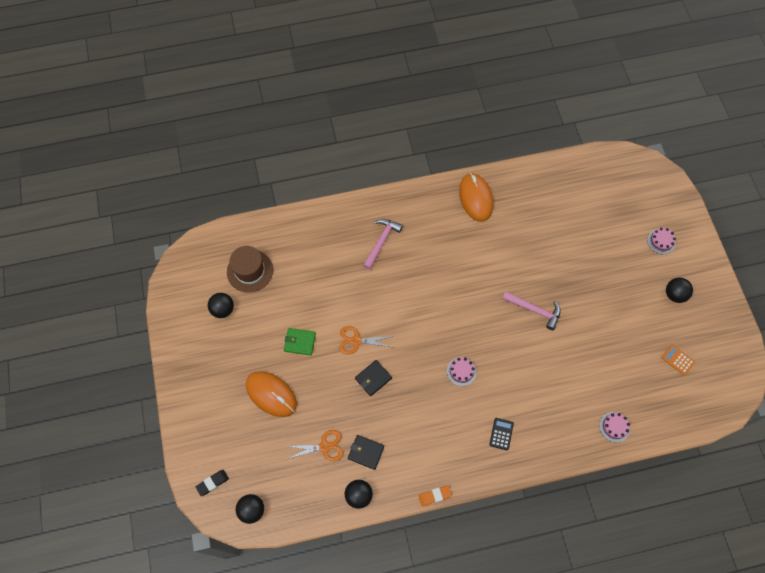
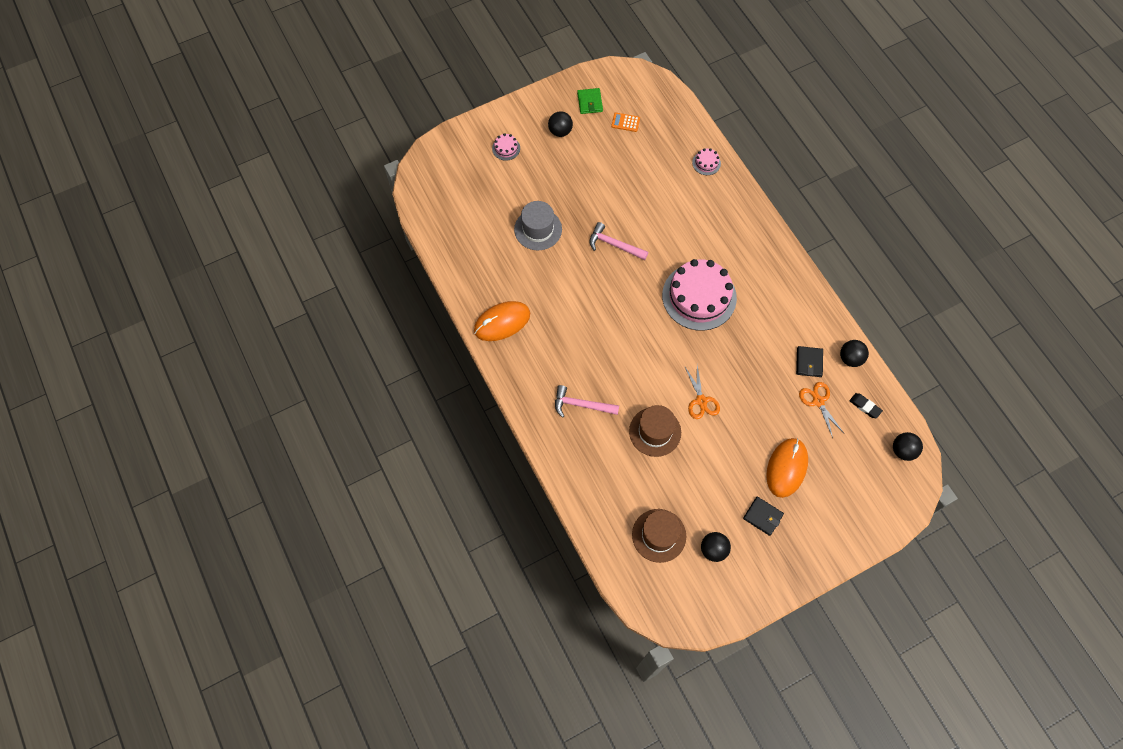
camera: 105 degrees left, 0 degrees up
black eraser [196,470,229,496] -> black eraser moved to [850,393,883,418]
green wallet [284,328,316,355] -> green wallet moved to [577,88,603,114]
black wallet [355,360,392,396] -> black wallet moved to [743,496,784,536]
orange eraser [418,485,452,506] -> none
pink cake [447,357,477,386] -> pink cake [662,259,737,331], size x2.46
black calculator [489,418,514,450] -> none
pink hammer [502,292,561,330] -> pink hammer turned 75 degrees counterclockwise [589,222,648,260]
orange calculator [661,345,695,375] -> orange calculator turned 75 degrees clockwise [611,113,640,132]
none -> grey hat [514,201,562,250]
none -> brown hat [629,405,681,457]

